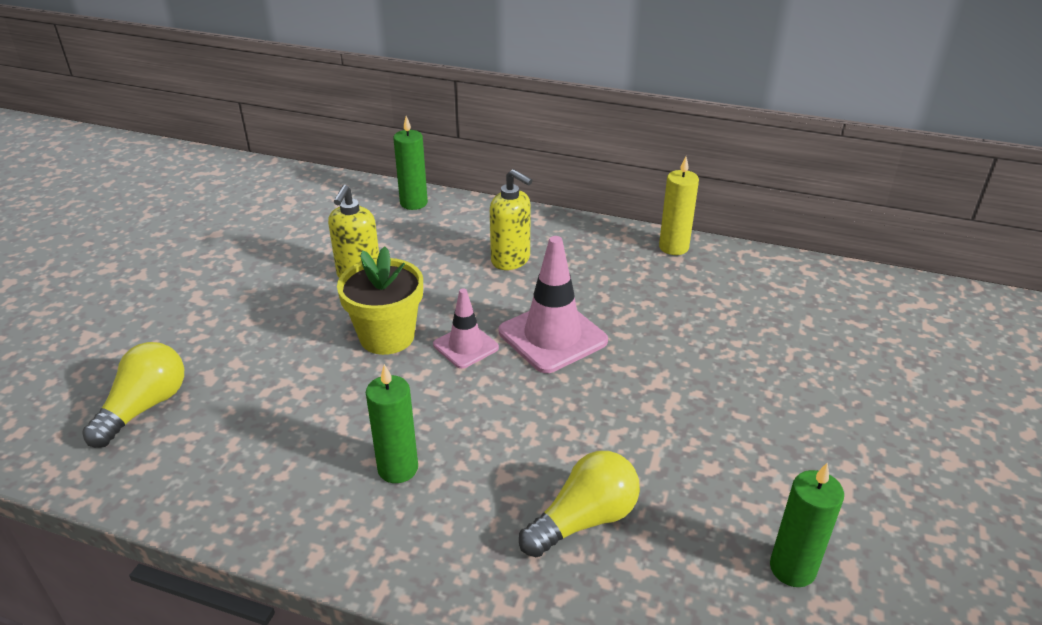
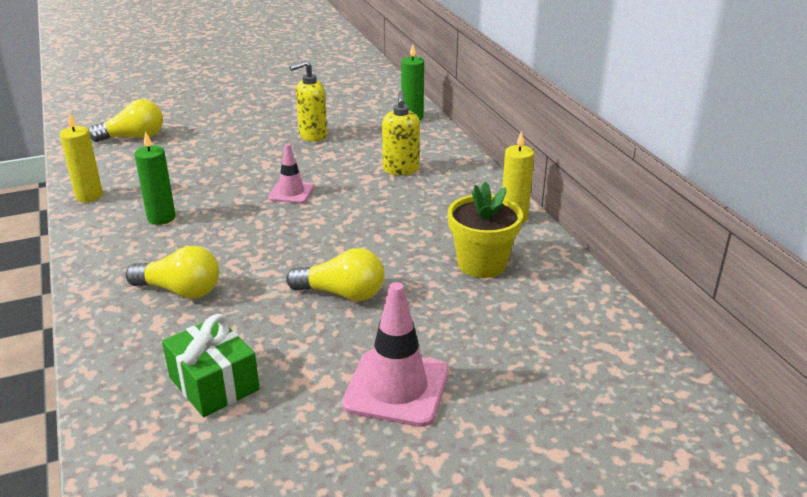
camera: 50 degrees right, 5 degrees down
yellow flower pot [337,246,423,355] -> yellow flower pot moved to [448,182,523,278]
pink traffic cone [499,236,608,373] -> pink traffic cone moved to [342,282,449,427]
green candle [770,463,844,587] -> green gift [162,314,260,417]
none -> yellow candle [60,112,103,202]
none -> yellow light bulb [286,248,385,301]

